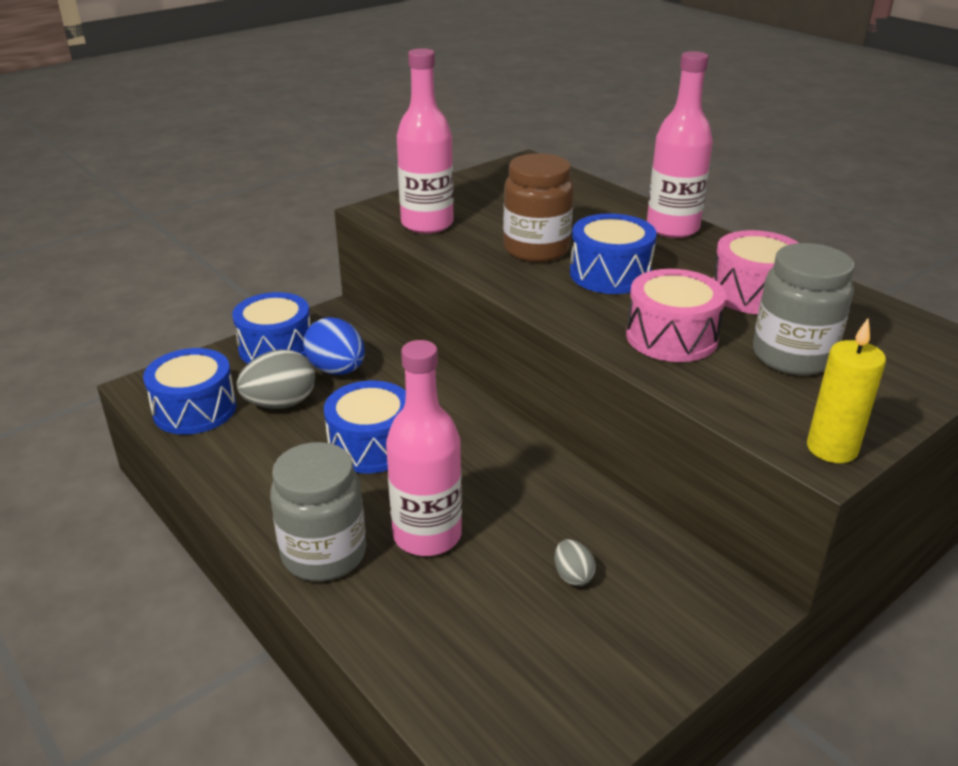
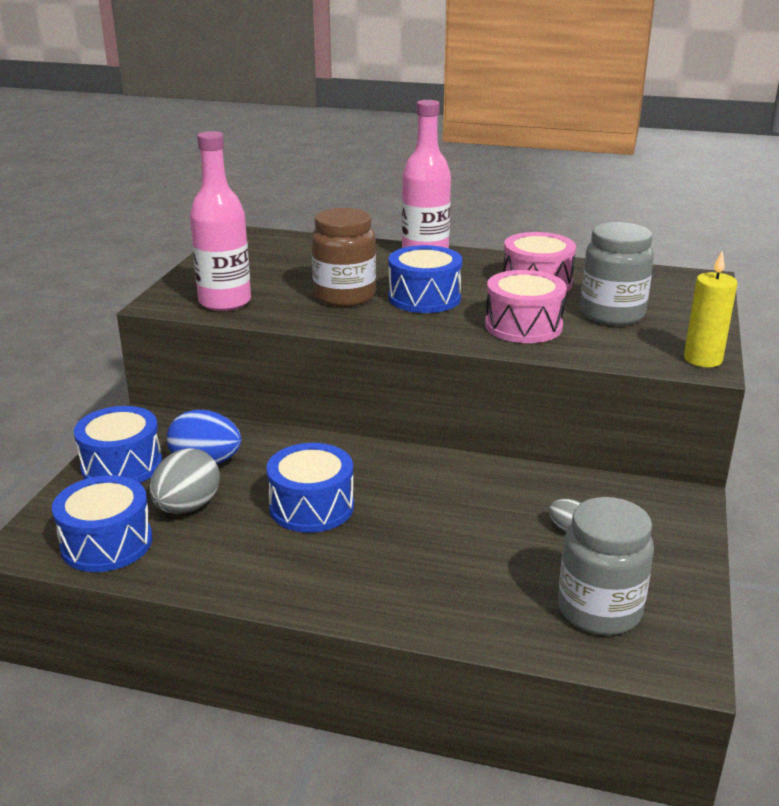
camera: 35 degrees left, 5 degrees down
grey jar [270,442,366,582] -> grey jar moved to [558,497,654,635]
pink bottle [386,340,462,556] -> none

